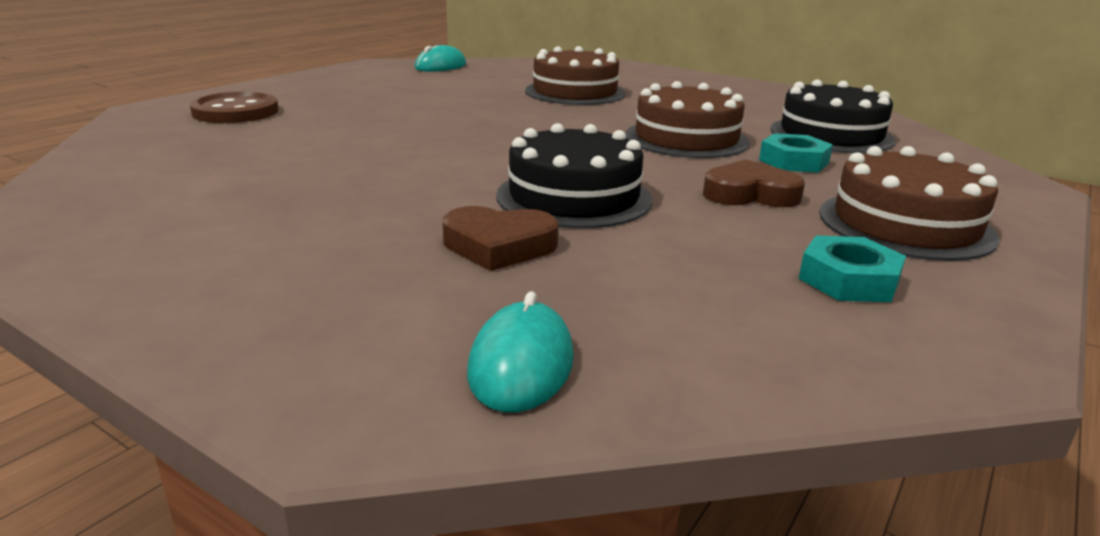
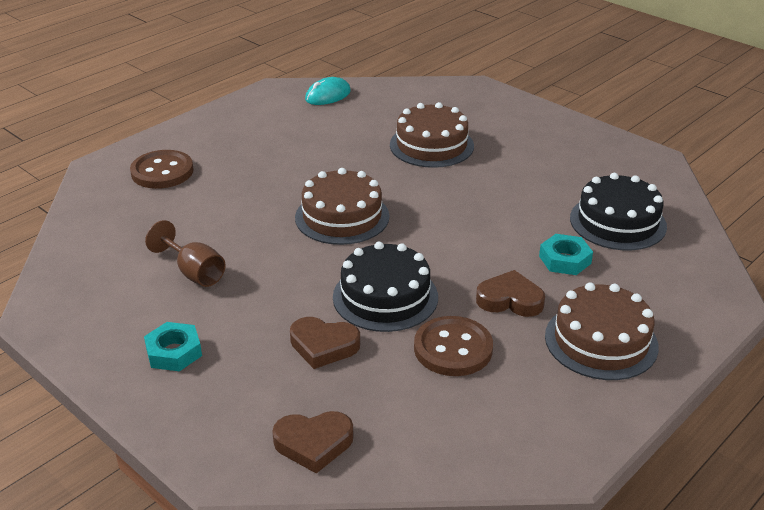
camera: 10 degrees right, 10 degrees up
turquoise mouse [467,291,574,412] -> brown heart [272,411,354,473]
brown cake [625,81,750,158] -> brown cake moved to [295,168,389,245]
turquoise nut [799,235,906,302] -> turquoise nut moved to [144,322,202,371]
none -> brown goblet [145,220,226,287]
none -> brown button [414,316,493,376]

